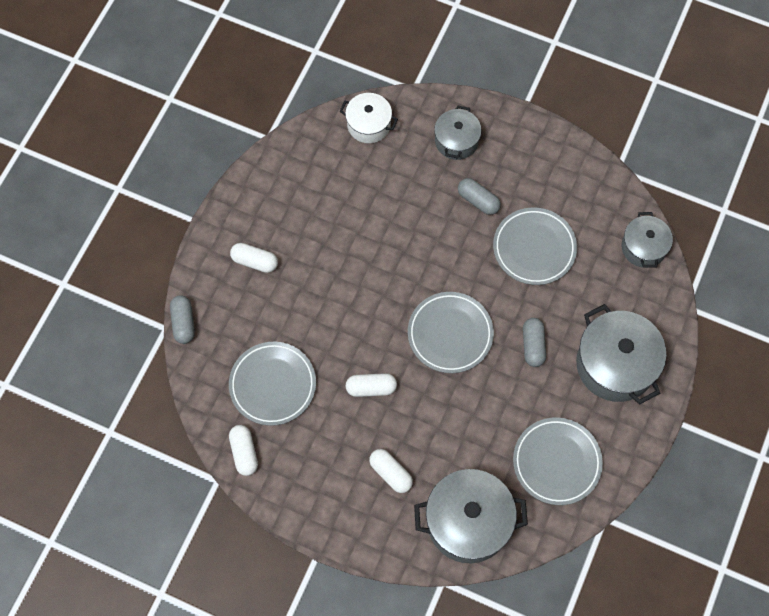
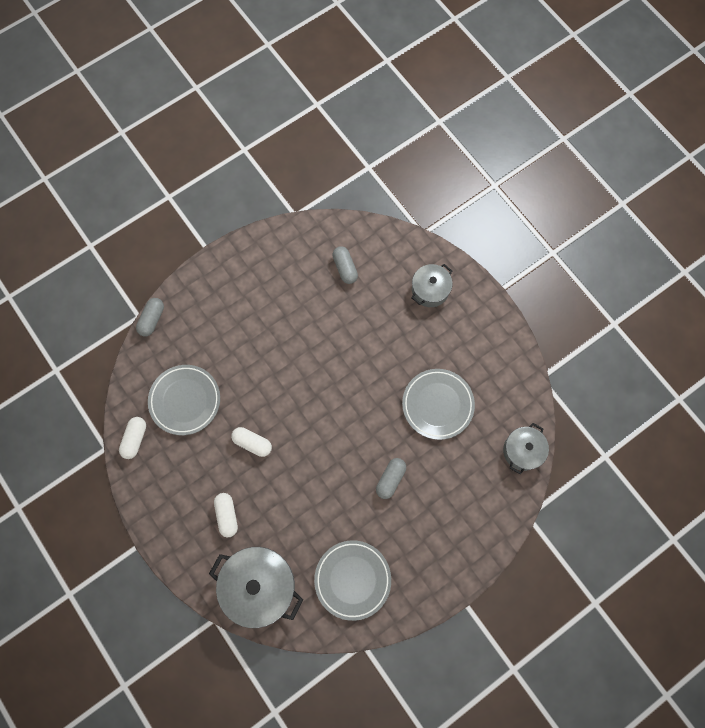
camera: 30 degrees right, 5 degrees up
white capsule [230,243,278,273] -> none
white pot [340,93,398,143] -> none
grey plate [408,292,494,373] -> none
grey capsule [458,178,501,215] -> grey capsule moved to [332,246,358,284]
grey pot [576,304,666,405] -> none

